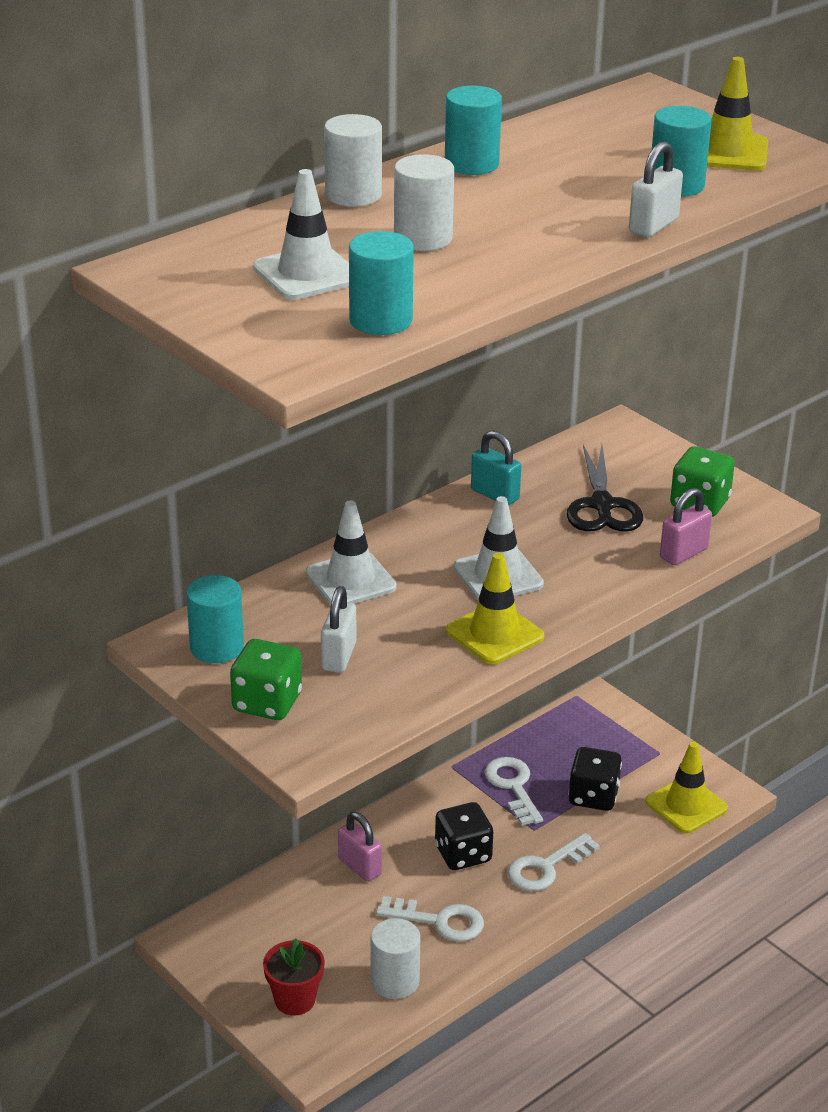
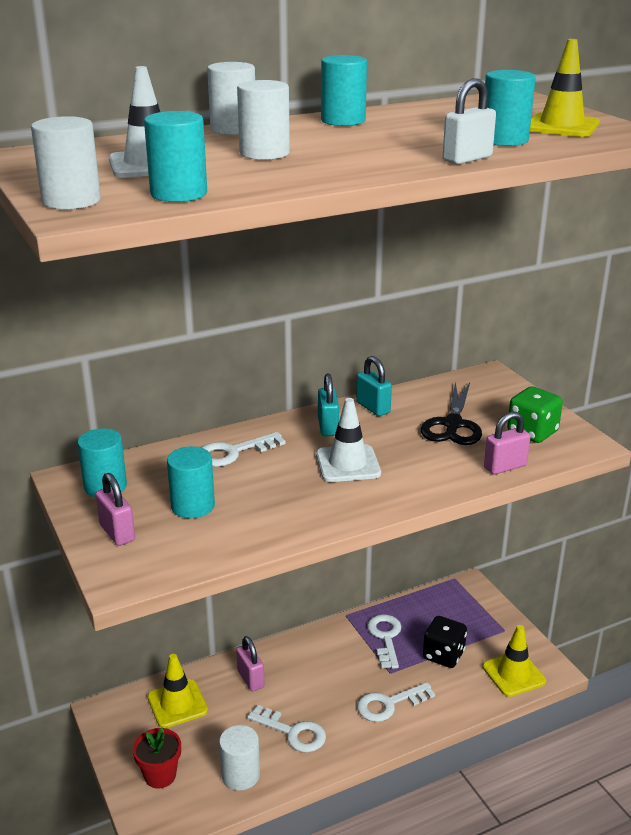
camera: 15 degrees right, 5 degrees down
green dice [230,639,302,720] -> pink padlock [96,473,135,546]
white traffic cone [306,500,397,605] -> white key [201,432,285,467]
white padlock [321,586,356,673] -> turquoise cylinder [167,446,215,518]
black dice [435,802,493,870] -> none
yellow traffic cone [446,553,544,664] -> yellow traffic cone moved to [148,654,208,728]
none -> white cylinder [31,116,101,209]
none -> turquoise padlock [318,374,339,436]

